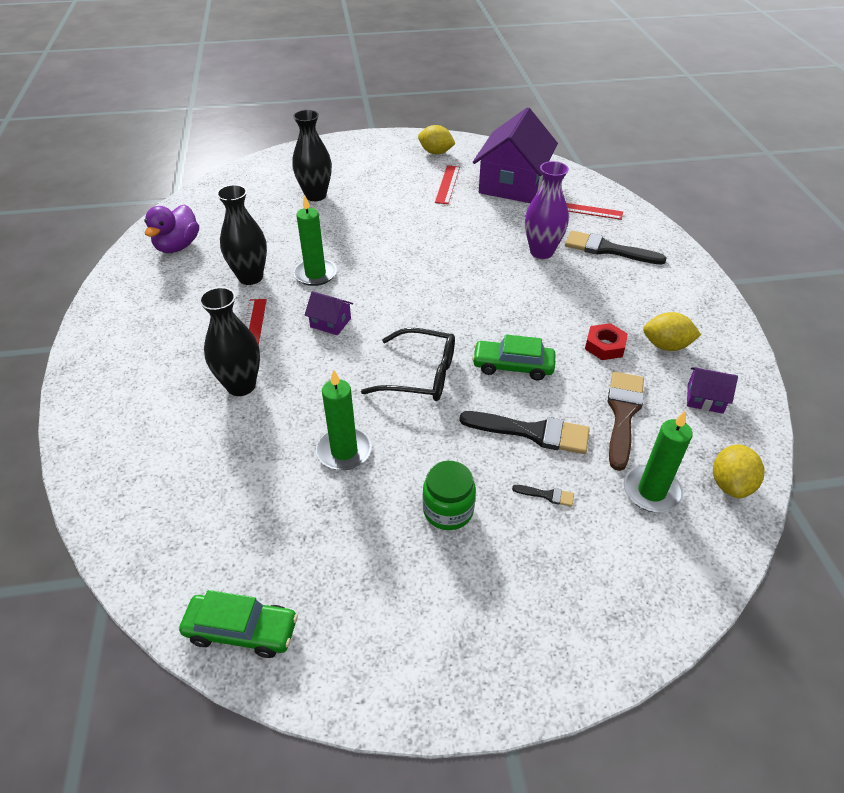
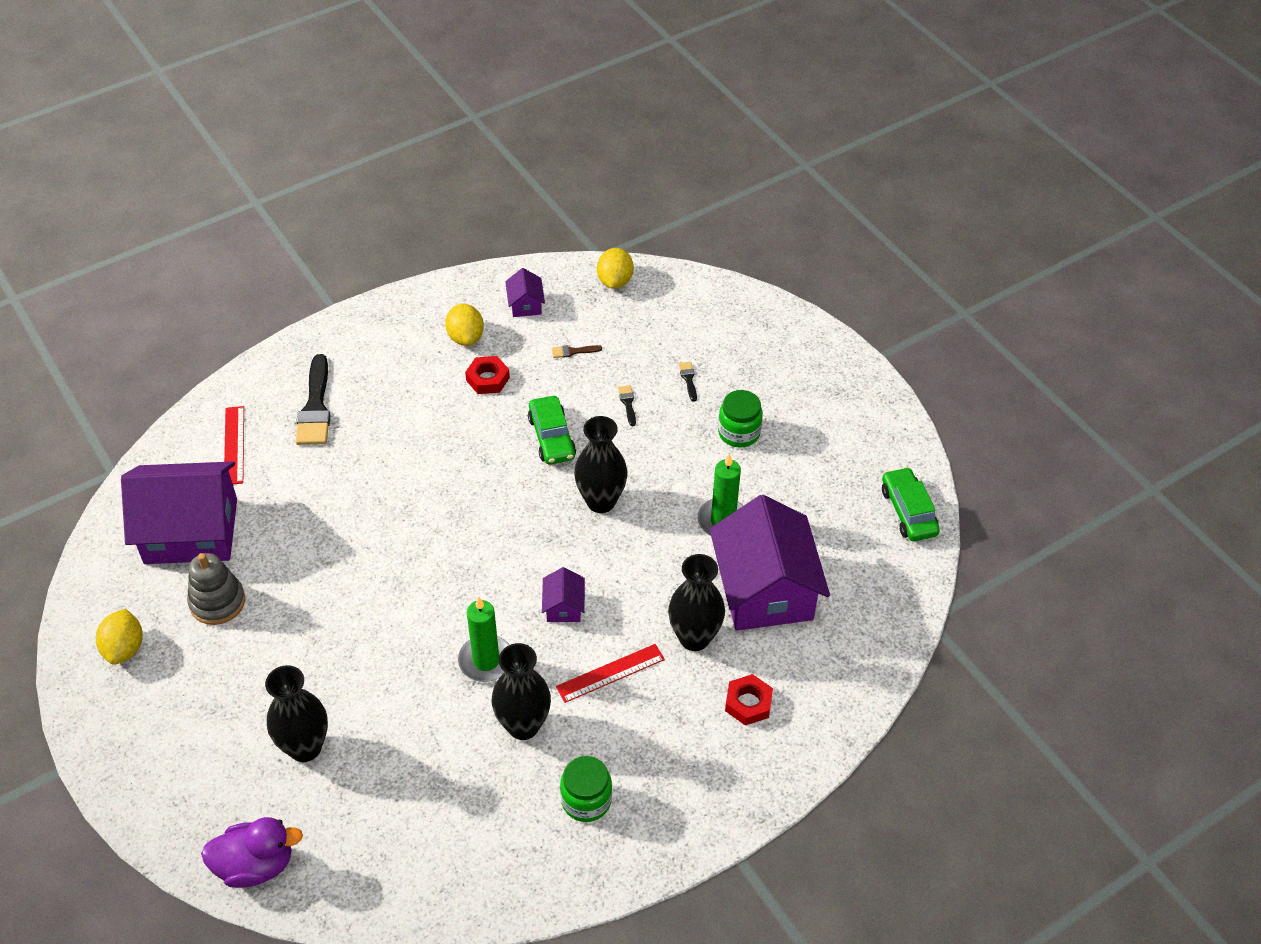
camera: 115 degrees left, 5 degrees up
purple duck [144,205,199,253] -> purple duck moved to [201,817,303,888]
black glasses [361,328,455,401] -> black vase [574,416,627,513]
red ruler [435,165,460,204] -> grey stacking toy [187,553,245,625]
black brush [459,411,590,454] -> black brush [618,385,636,426], size x0.44
purple vase [525,161,569,259] -> none
brown brush [608,372,644,471] -> brown brush [552,345,602,358], size x0.44
green candle [624,411,693,513] -> none
yellow lemon [713,444,764,498] -> yellow lemon turned 75 degrees counterclockwise [597,248,634,288]
none -> green jar [560,756,612,822]
none -> purple house [710,495,830,631]
none -> red nut [725,674,773,725]

